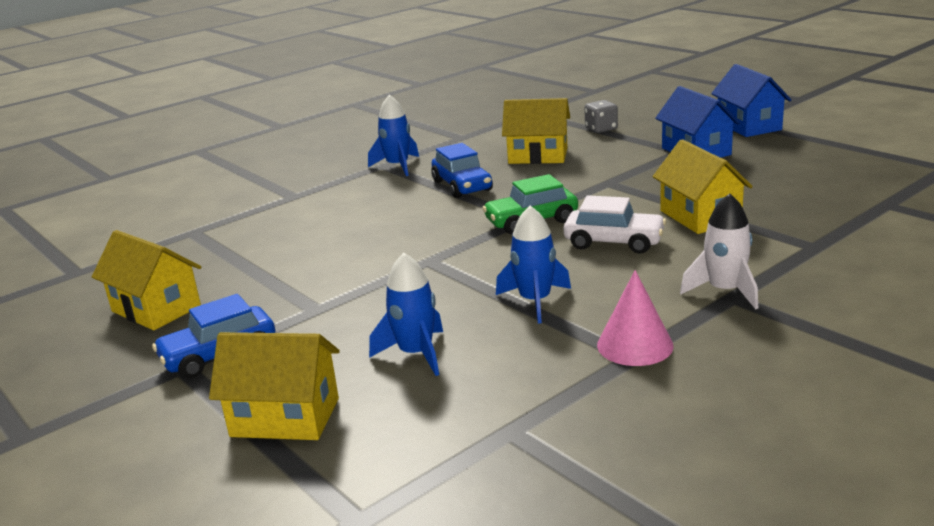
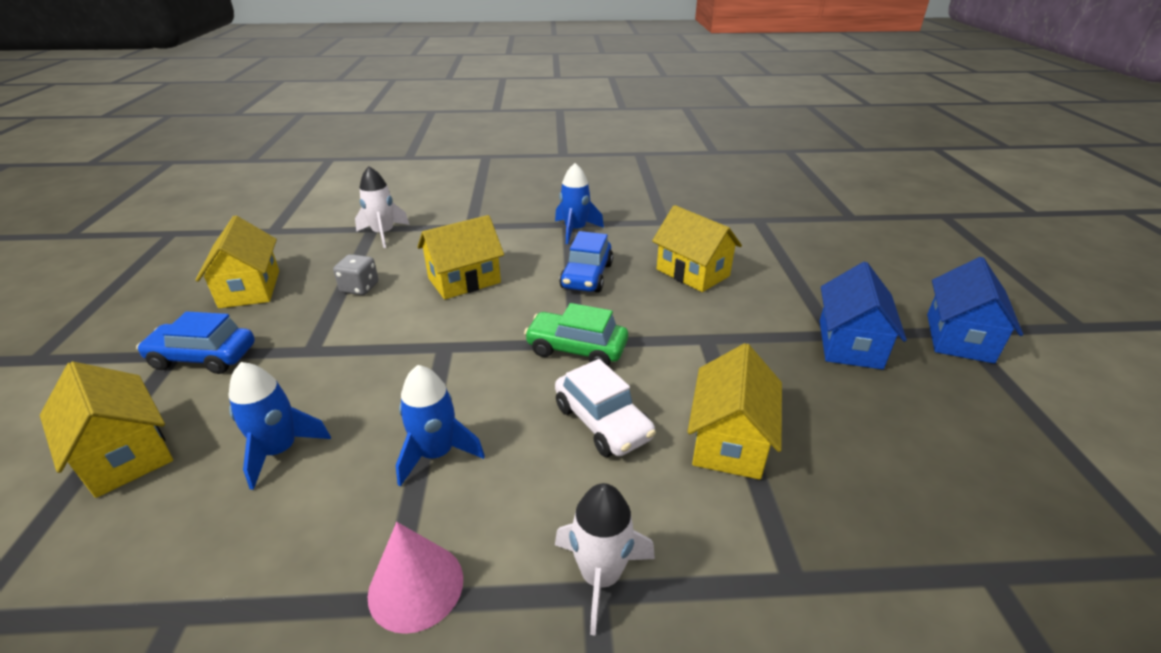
camera: 35 degrees right, 10 degrees up
grey dice [584,100,618,133] -> grey dice moved to [333,254,379,295]
none -> white rocket [355,166,410,248]
none -> yellow house [417,215,504,300]

